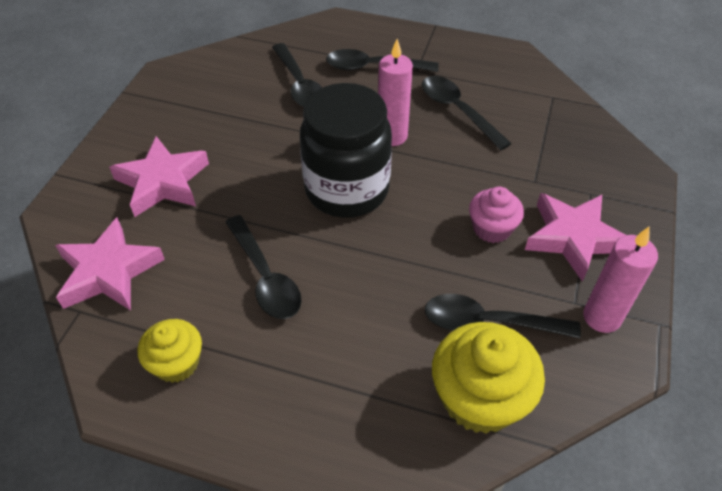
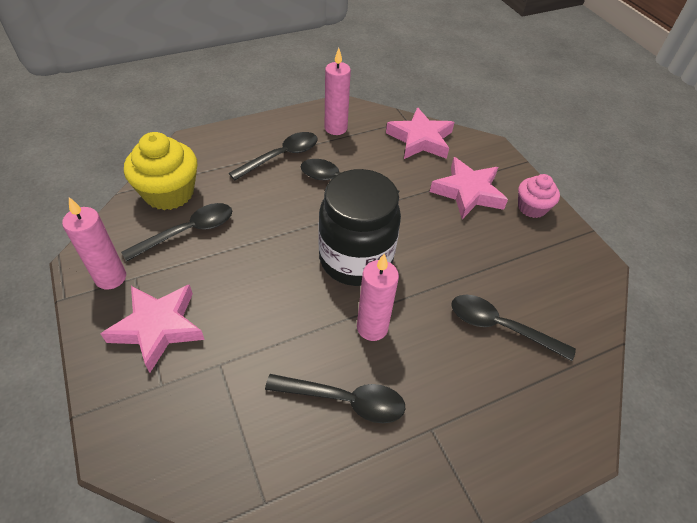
camera: 135 degrees right, 0 degrees up
yellow cupcake [138,319,202,383] -> pink candle [324,48,351,135]
black spoon [326,49,439,72] -> black spoon moved to [229,132,318,180]
pink cupcake [469,187,524,243] -> pink cupcake moved to [518,174,560,218]

